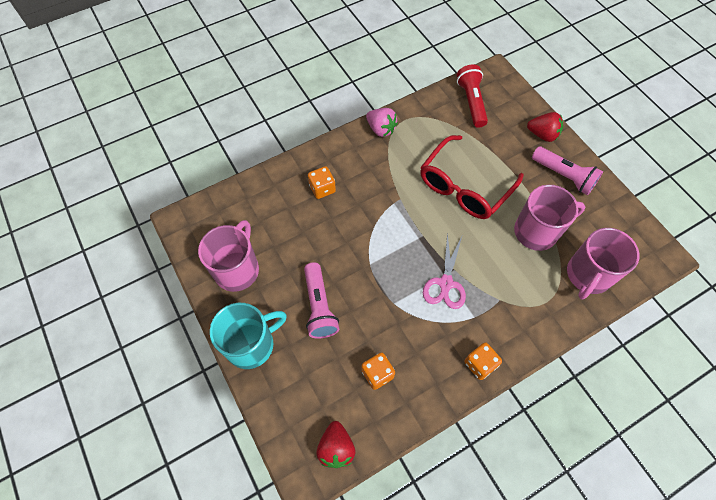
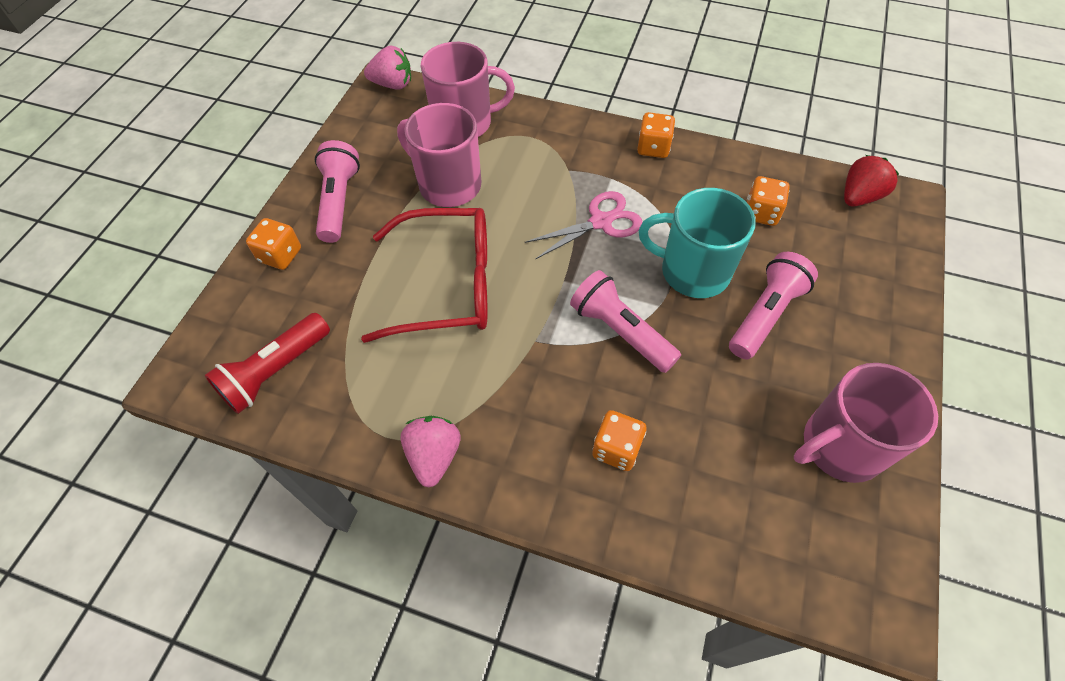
camera: 130 degrees left, 5 degrees down
turquoise mug [210,303,287,369] -> turquoise mug moved to [639,188,756,298]
red strawberry [527,112,563,142] -> orange dice [246,218,301,270]
none -> pink strawberry [364,45,411,90]
none -> pink flashlight [570,270,681,373]

